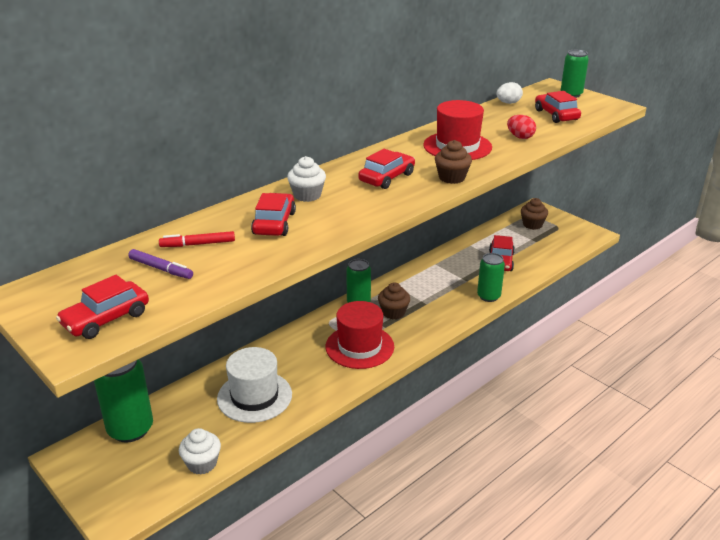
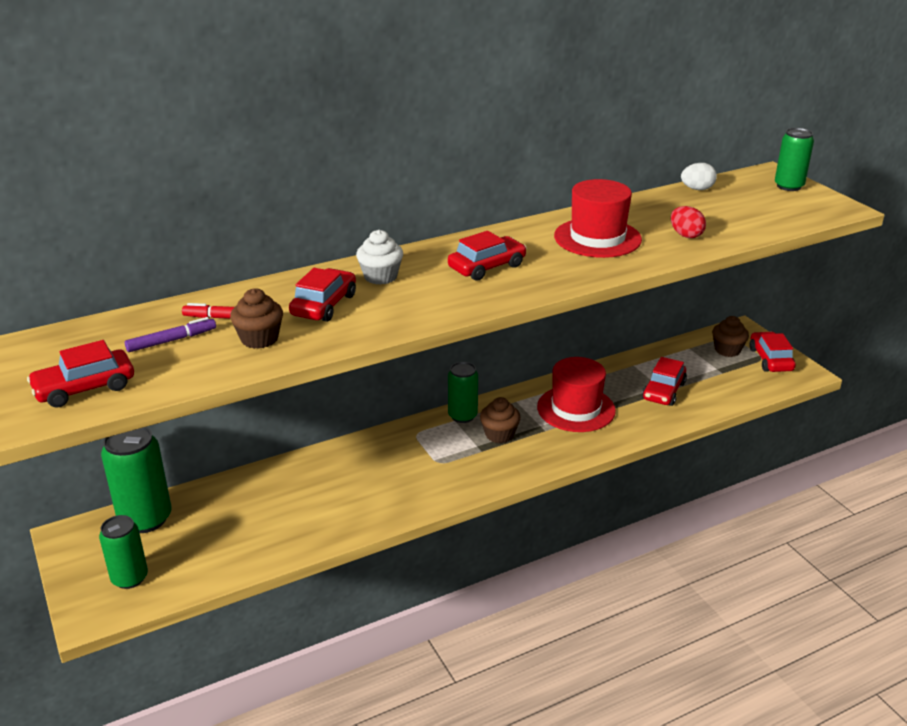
camera: 15 degrees right, 0 degrees up
purple marker [128,249,193,279] -> purple marker turned 75 degrees counterclockwise [125,317,216,352]
white cupcake [179,428,221,475] -> none
white hat [217,347,292,423] -> none
red hat [326,301,394,369] -> red hat moved to [537,357,616,432]
brown cupcake [435,140,472,184] -> brown cupcake moved to [230,288,283,349]
green can [477,253,505,302] -> green can moved to [99,515,148,589]
red car [535,91,581,123] -> red car moved to [749,332,796,372]

